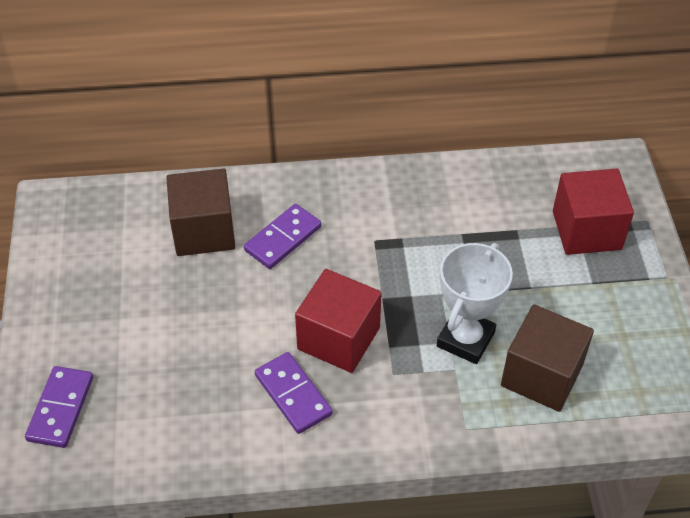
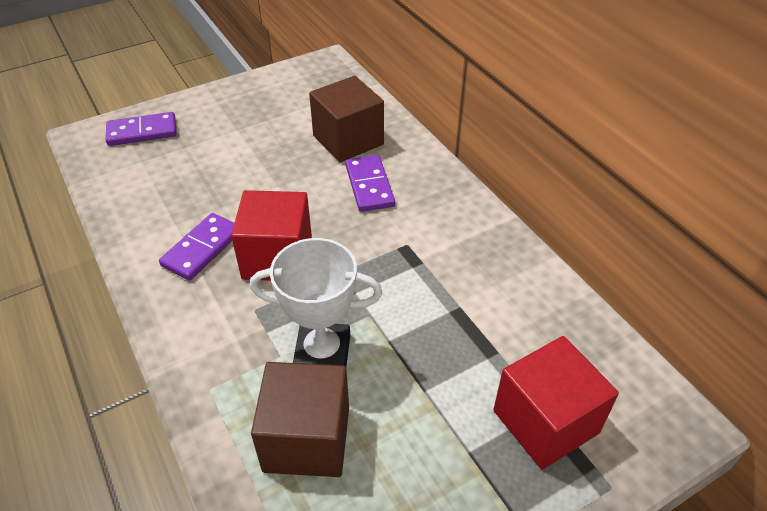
camera: 65 degrees right, 5 degrees down
purple domino [244,204,321,269] -> purple domino turned 60 degrees clockwise [345,155,395,212]

